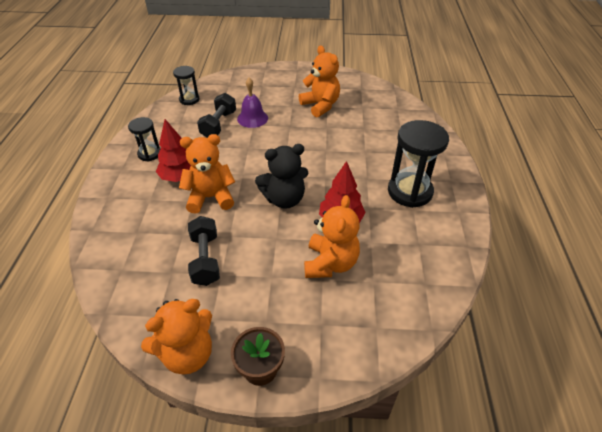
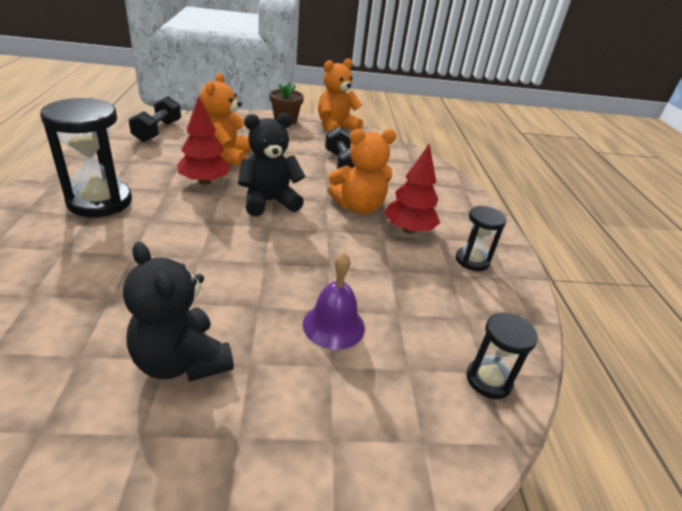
camera: 170 degrees right, 10 degrees down
black dumbbell [197,93,236,138] -> black dumbbell moved to [128,96,181,142]
orange teddy bear [299,45,340,117] -> black teddy bear [123,242,234,381]

